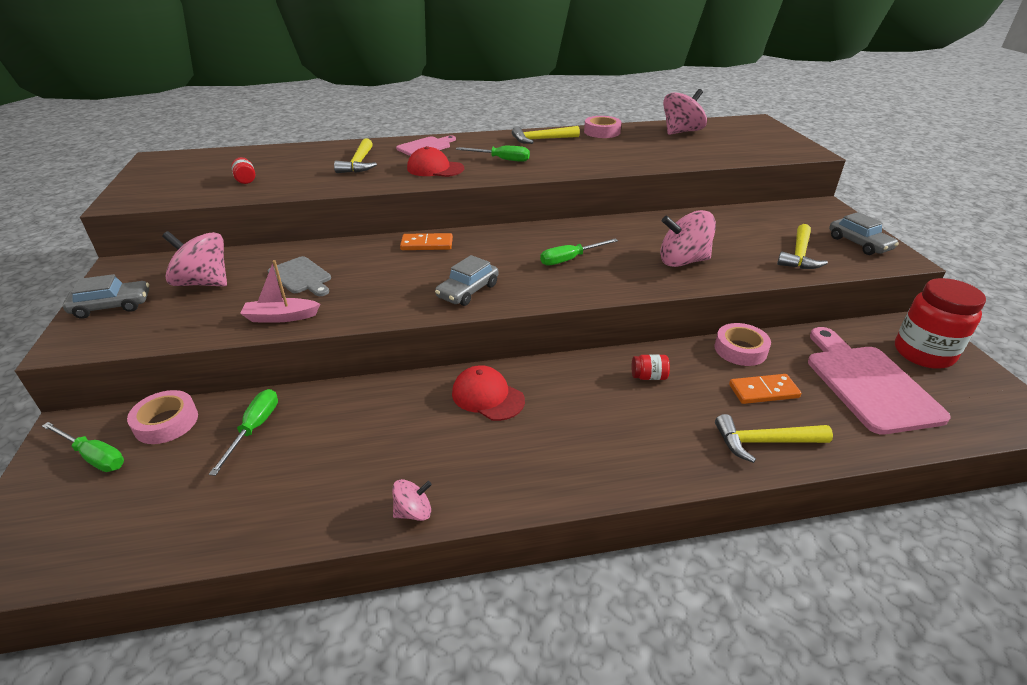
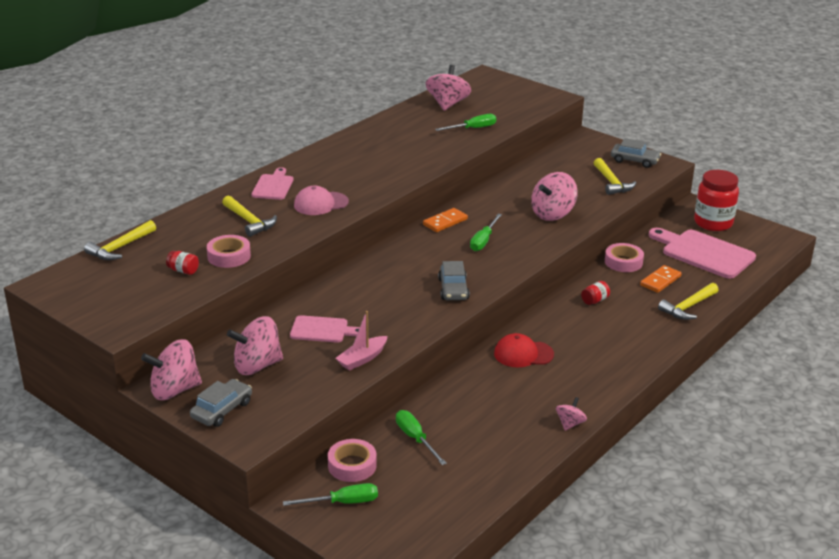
camera: 40 degrees left, 5 degrees down
grey cutting board [268,256,331,296] -> pink cutting board [290,315,360,343]
orange domino [400,233,453,250] -> orange domino moved to [423,208,468,232]
red cap [407,146,464,177] -> pink cap [294,186,349,215]
green screwdriver [456,146,530,162] -> green screwdriver moved to [435,114,496,131]
yellow hammer [512,126,580,144] -> yellow hammer moved to [84,220,156,260]
pink tape [584,116,621,138] -> pink tape moved to [207,235,251,268]
none -> pink spinning top [141,339,202,400]

